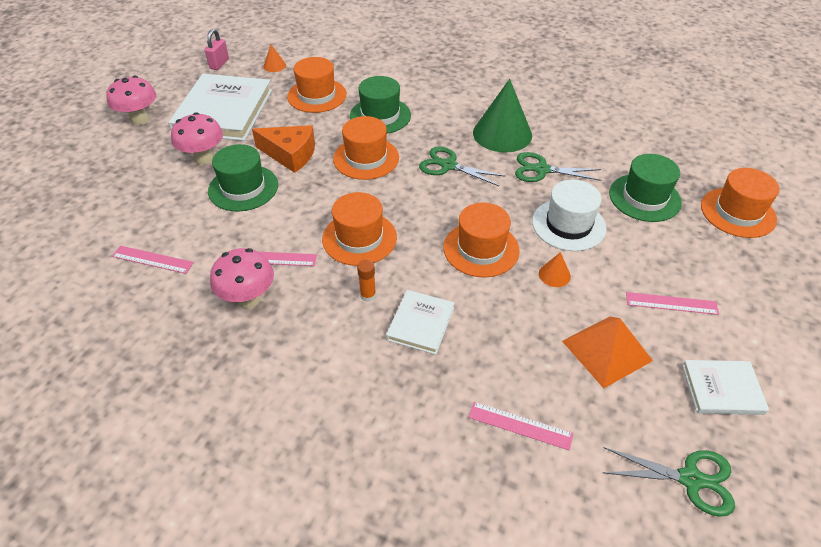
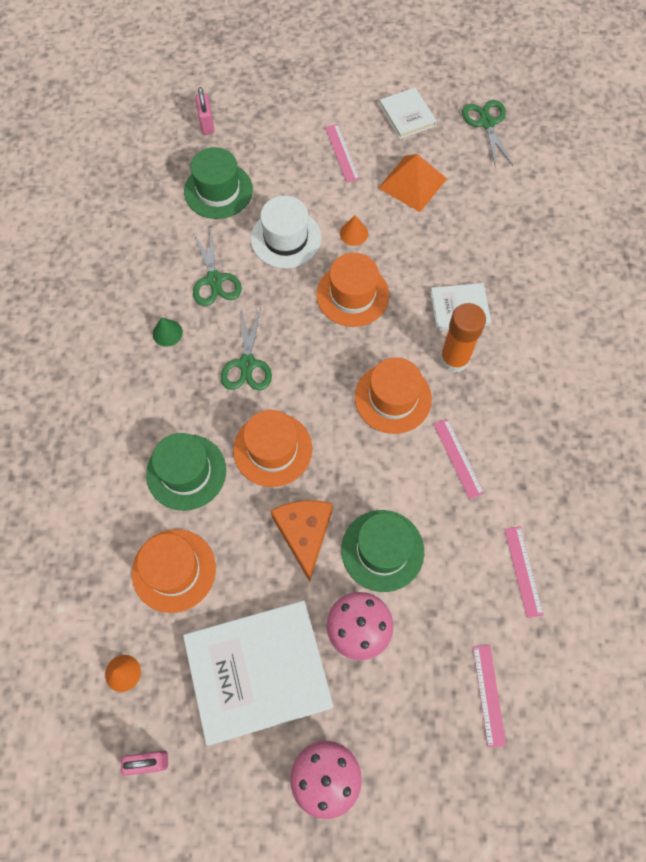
camera: 115 degrees left, 20 degrees up
pink mushroom [210,248,274,308] -> none
orange glue stick [357,260,376,302] -> orange glue stick [440,303,486,373], size x2.02
pink ruler [469,402,573,450] -> pink ruler moved to [473,645,506,748]
green cone [473,79,532,152] -> green cone [153,317,183,347], size x0.43
orange hat [701,168,780,238] -> pink padlock [195,87,214,135]

